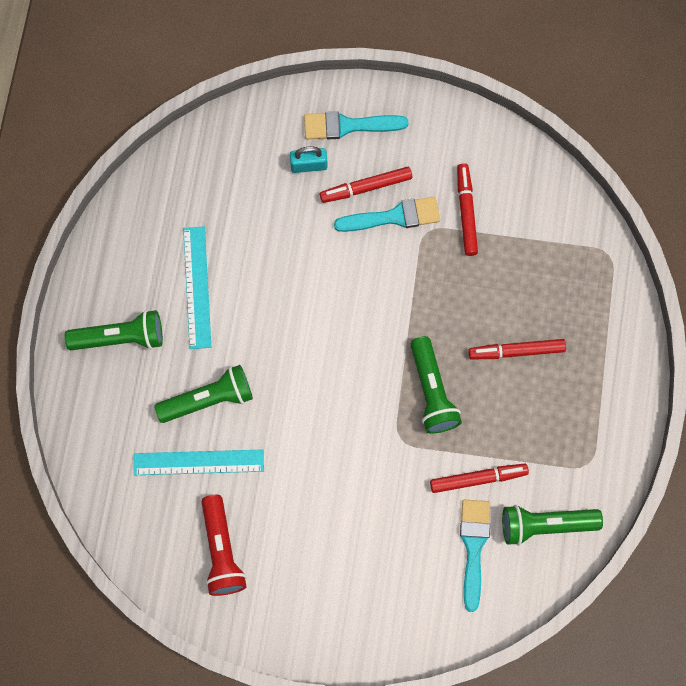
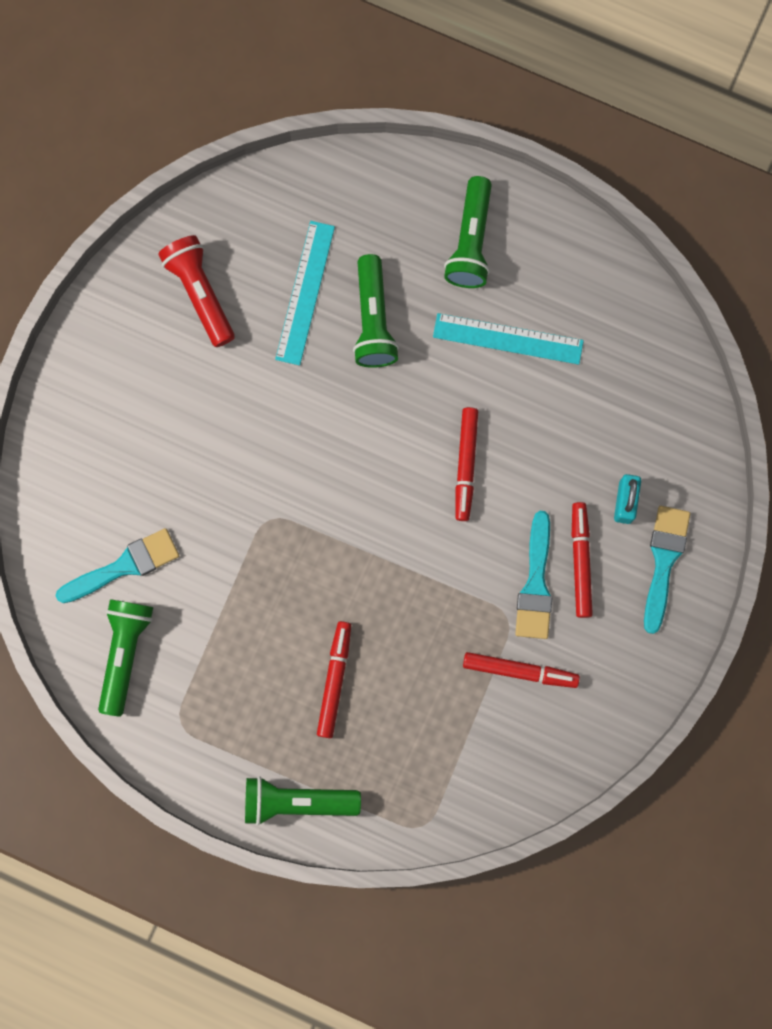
camera: 105 degrees right, 5 degrees up
red flashlight [202,495,247,596] -> red flashlight turned 60 degrees clockwise [158,235,235,347]
green flashlight [410,336,462,434] -> green flashlight moved to [245,776,361,825]
red marker [430,464,529,493] -> red marker moved to [456,407,478,521]
turquoise brush [460,500,490,612] -> turquoise brush turned 45 degrees counterclockwise [56,528,179,603]

